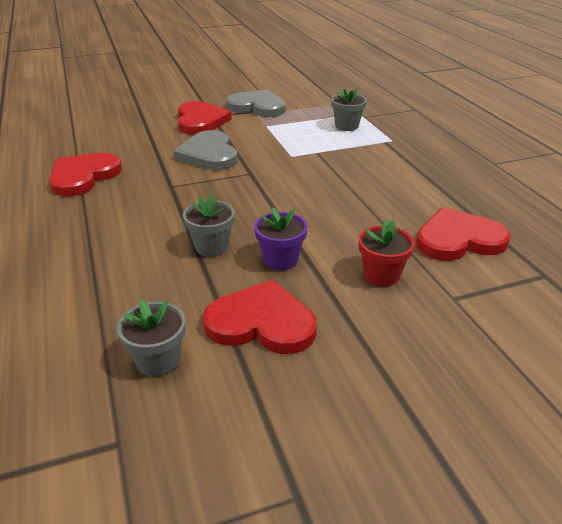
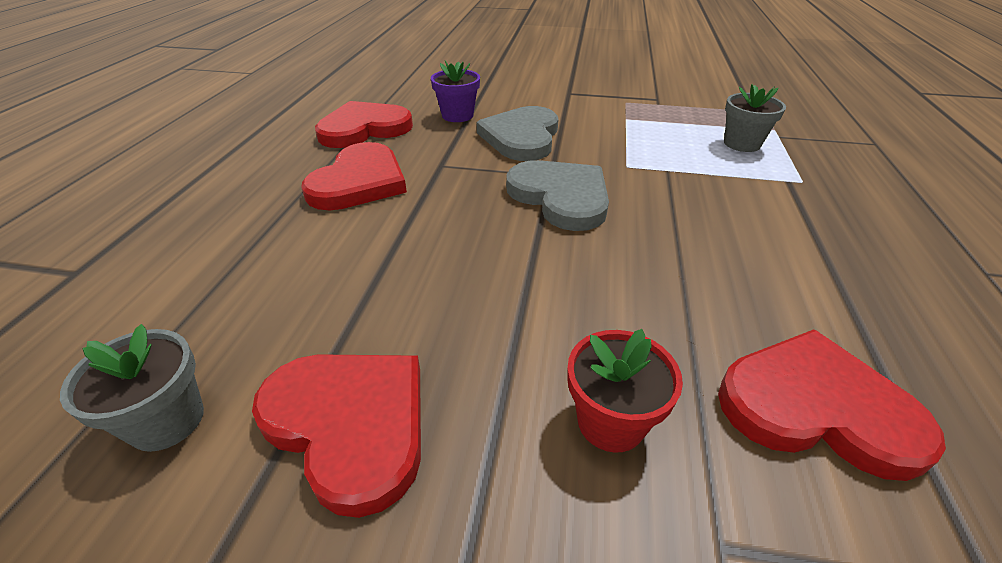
camera: 30 degrees right, 5 degrees up
red heart [178,101,232,135] -> red heart moved to [301,142,407,211]
grey flower pot [183,193,235,257] -> none
grey heart [226,89,286,117] -> grey heart moved to [506,160,609,231]
purple flower pot [254,208,308,271] -> purple flower pot moved to [431,60,480,122]

